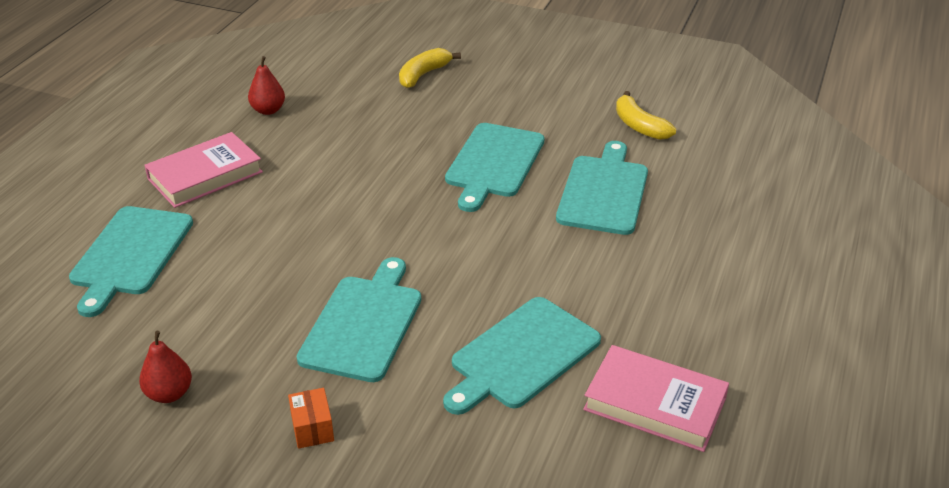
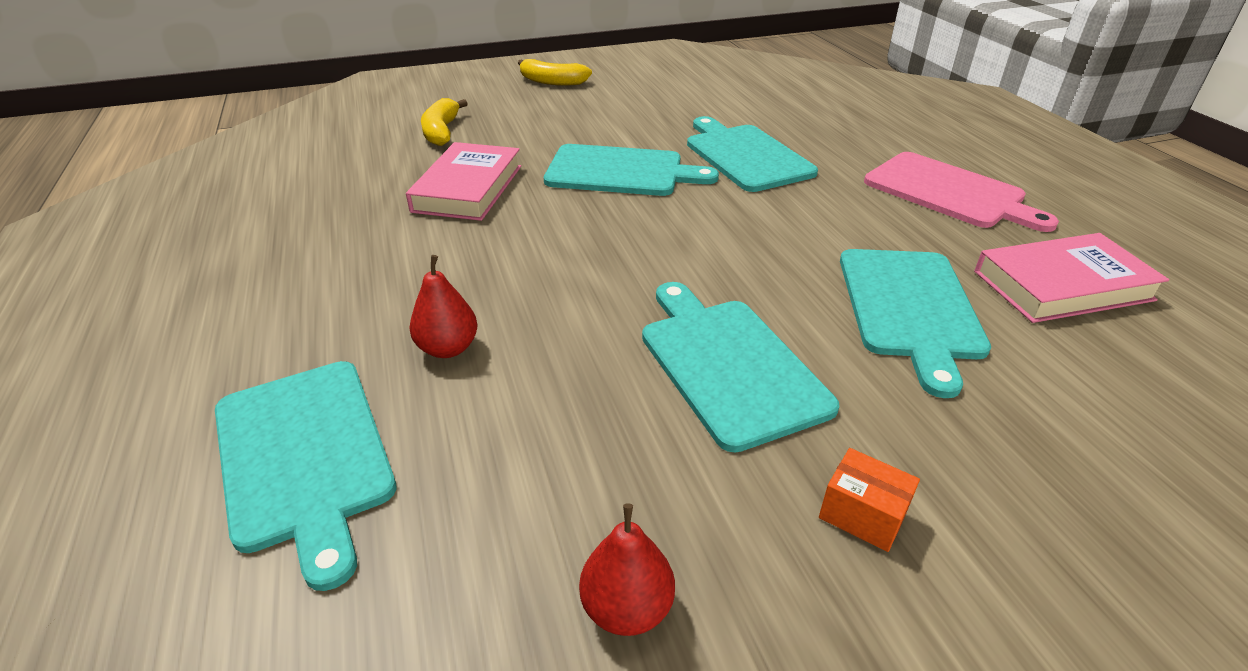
camera: 40 degrees left, 0 degrees up
pink book [144,132,263,208] -> pink book moved to [406,142,521,221]
red pear [248,56,285,115] -> red pear moved to [409,255,478,358]
turquoise cutting board [445,123,545,212] -> turquoise cutting board turned 60 degrees counterclockwise [544,144,719,196]
yellow banana [616,91,676,140] -> yellow banana moved to [518,59,592,86]
none -> pink cutting board [864,152,1059,232]

